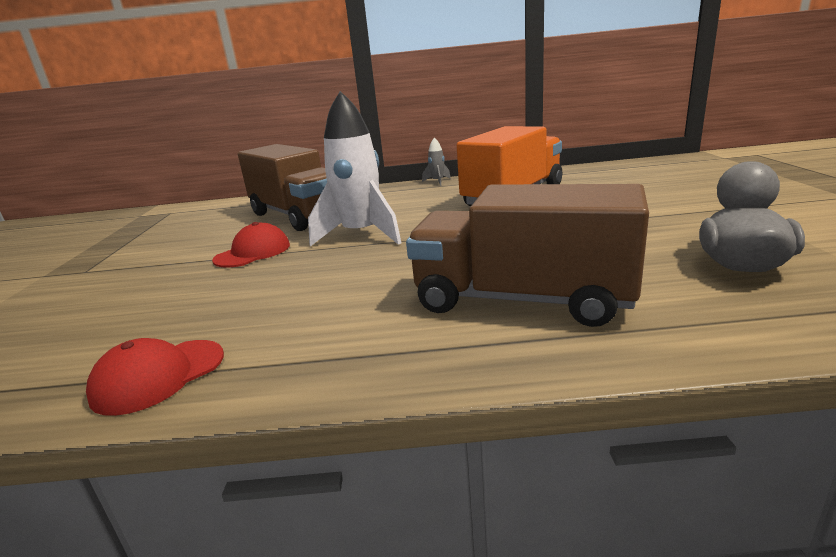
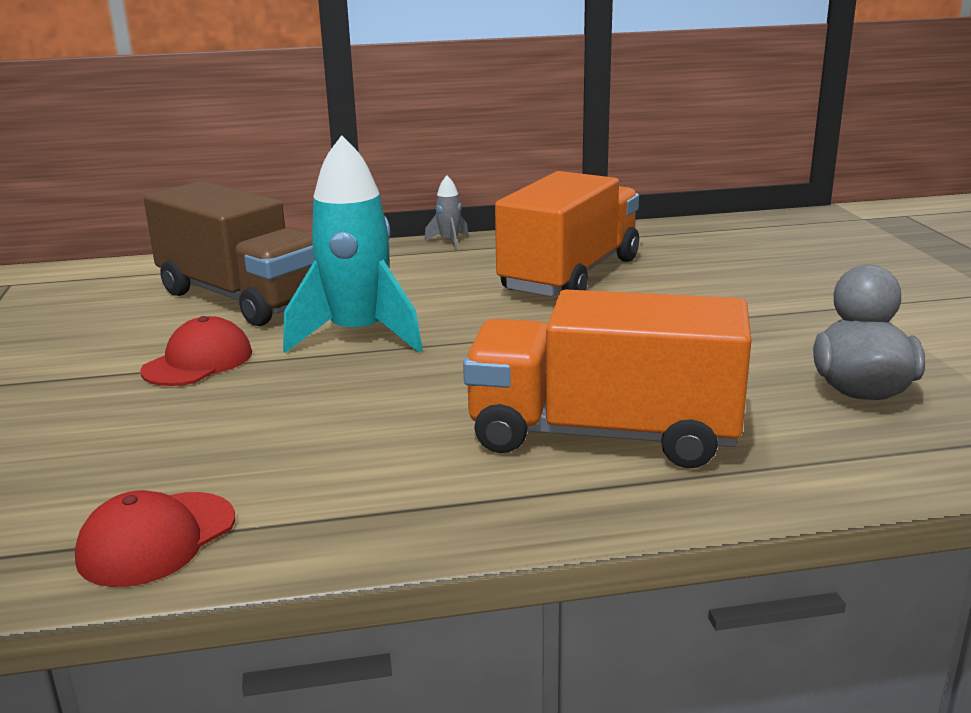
camera: 10 degrees left, 0 degrees up
white rocket [308,91,401,246] -> turquoise rocket [283,135,423,353]
brown truck [406,184,649,327] -> orange truck [463,290,751,468]

